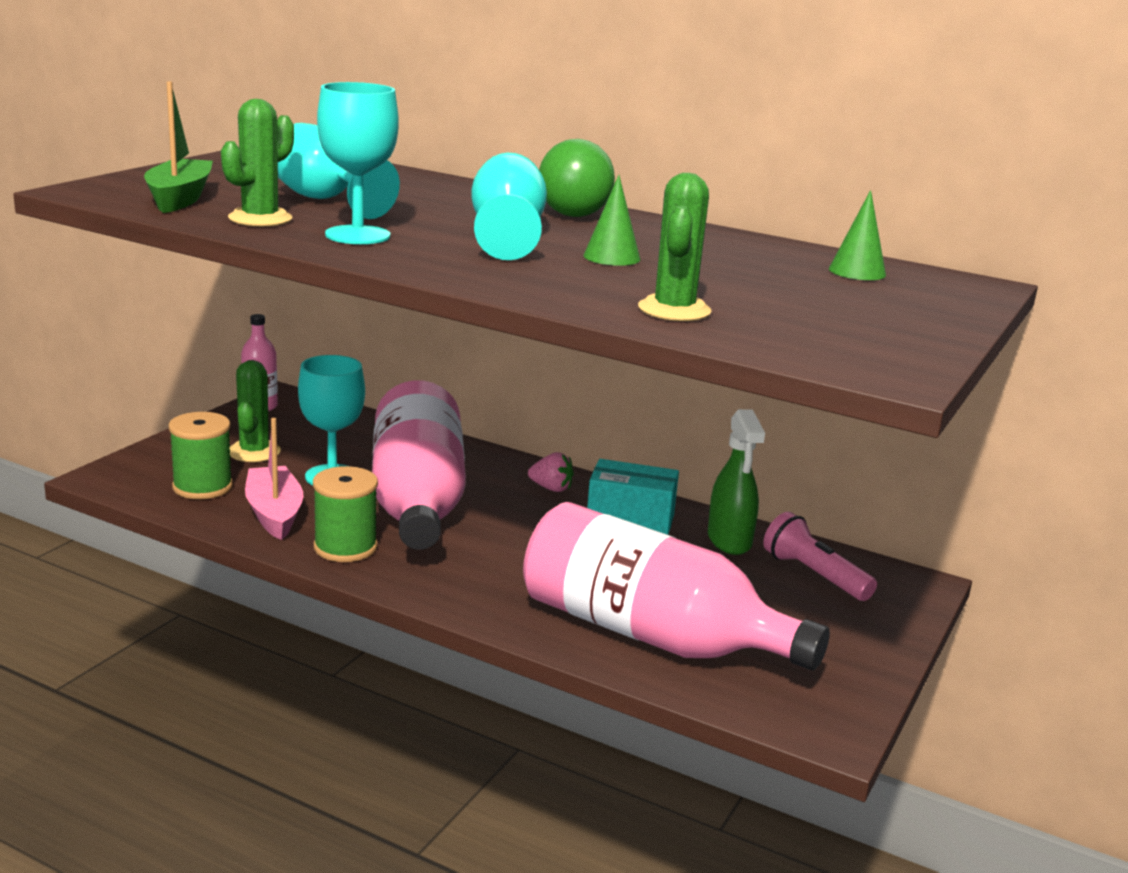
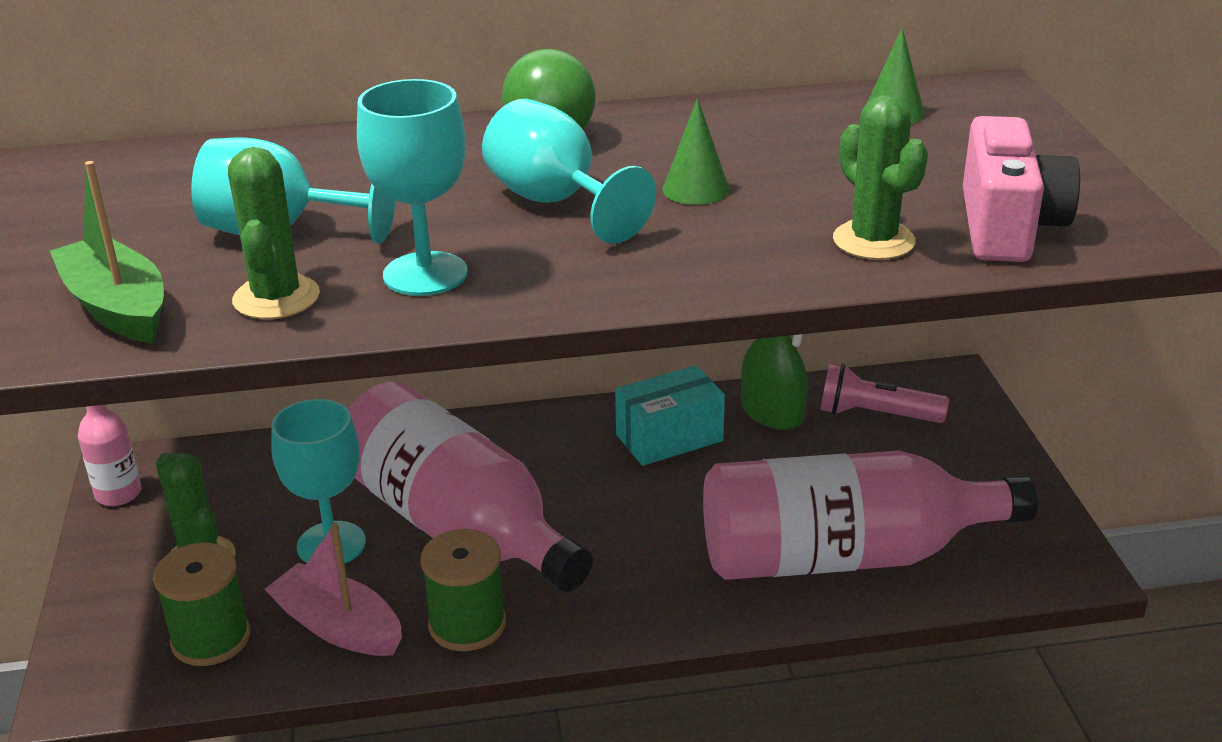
camera: 35 degrees left, 10 degrees up
pink strawberry [528,452,574,492] -> none
none -> pink camera [963,116,1080,262]

